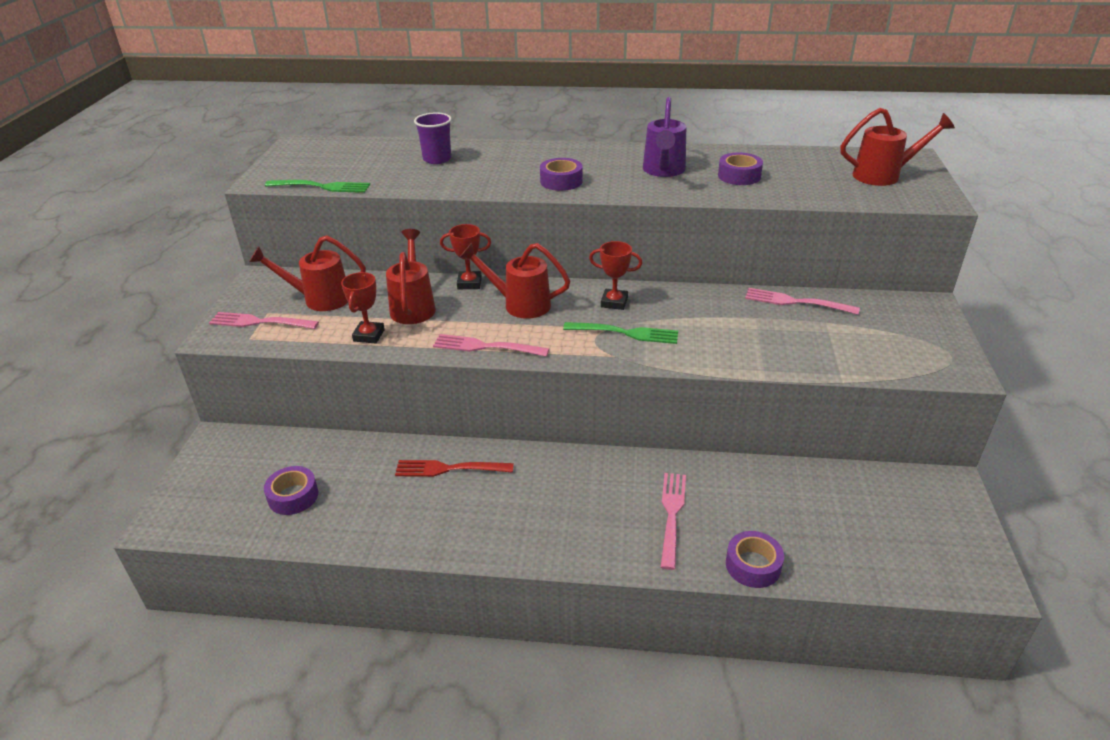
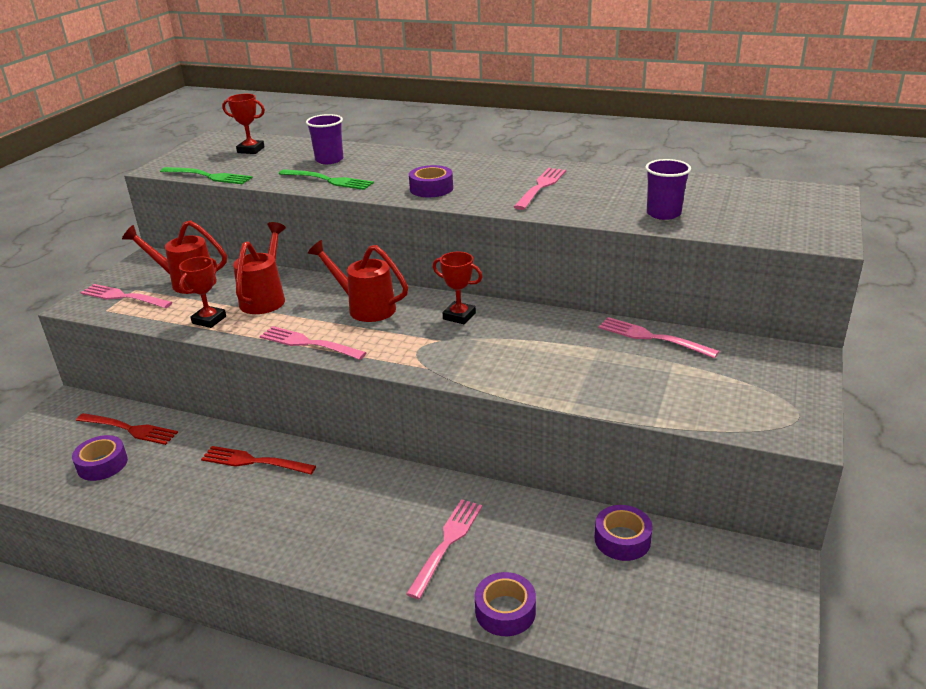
camera: 15 degrees right, 5 degrees down
red trophy [440,224,491,289] -> red trophy moved to [222,94,265,154]
green fork [563,322,678,344] -> green fork moved to [279,169,374,190]
purple watering can [643,97,686,177] -> pink fork [514,168,566,210]
purple tape [718,153,763,185] -> purple tape moved to [595,505,653,561]
red watering can [840,108,955,186] -> none
none -> red fork [76,413,178,445]
none -> purple cup [645,159,691,220]

